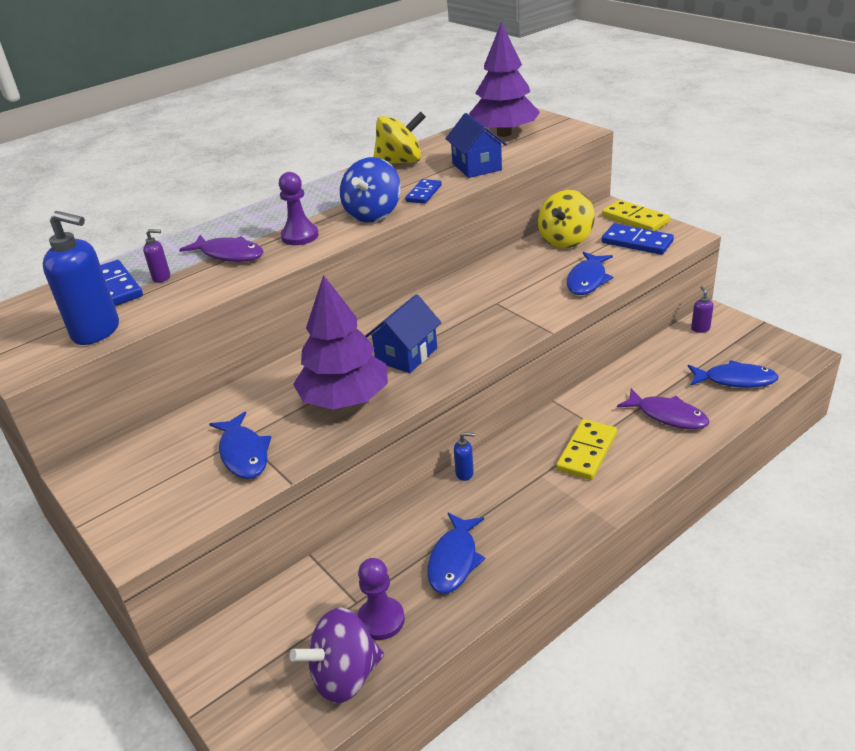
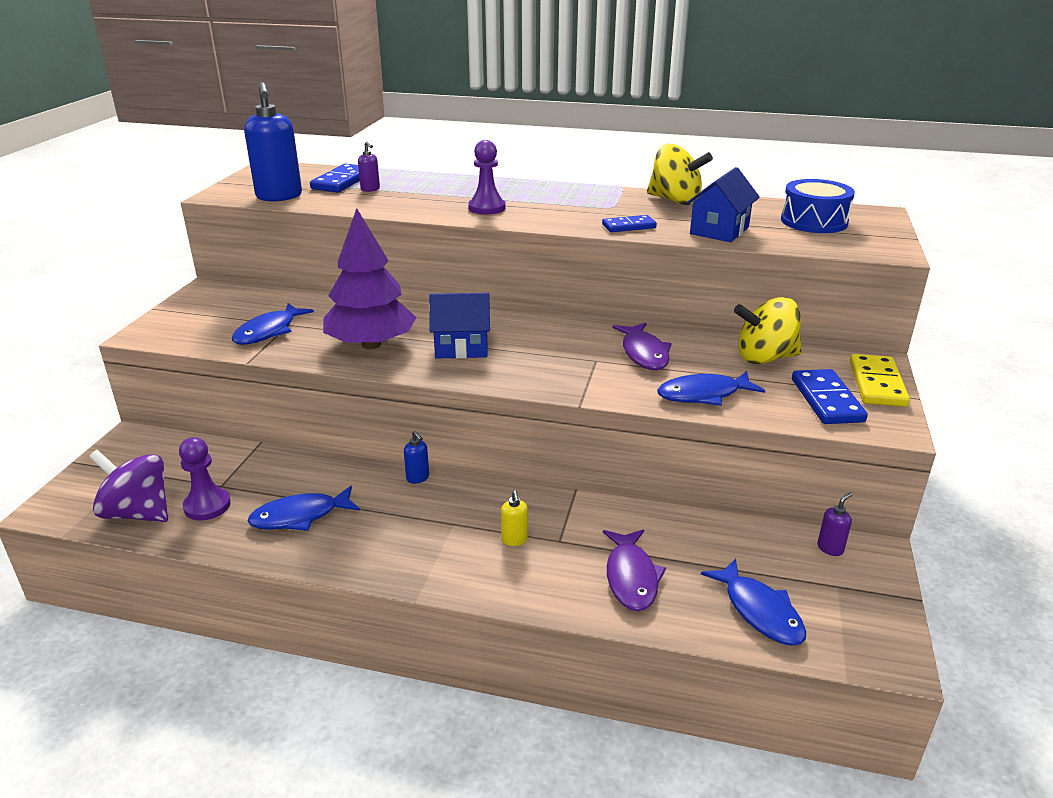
camera: 50 degrees right, 5 degrees down
purple fish [179,235,263,262] -> purple fish moved to [612,323,672,370]
blue spinning top [340,157,401,222] -> none
purple tree [469,22,540,137] -> blue drum [781,179,855,233]
yellow domino [556,419,617,480] -> yellow soap dispenser [501,490,528,546]

